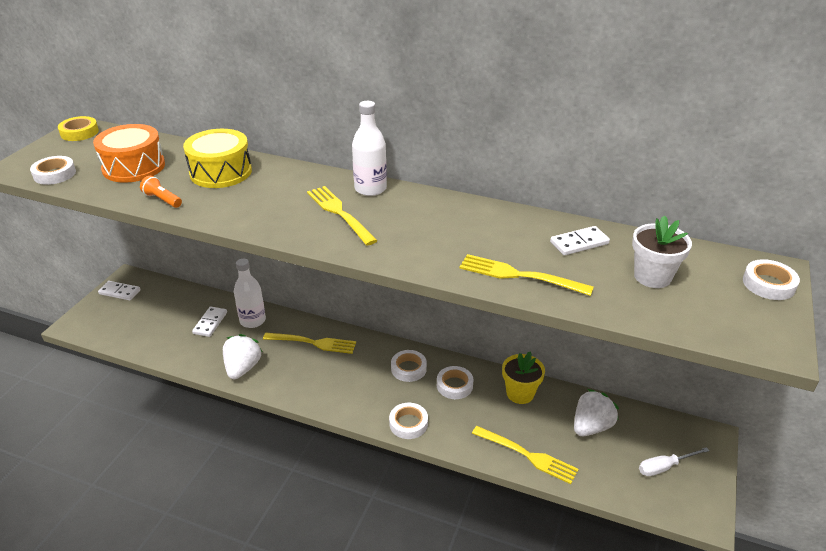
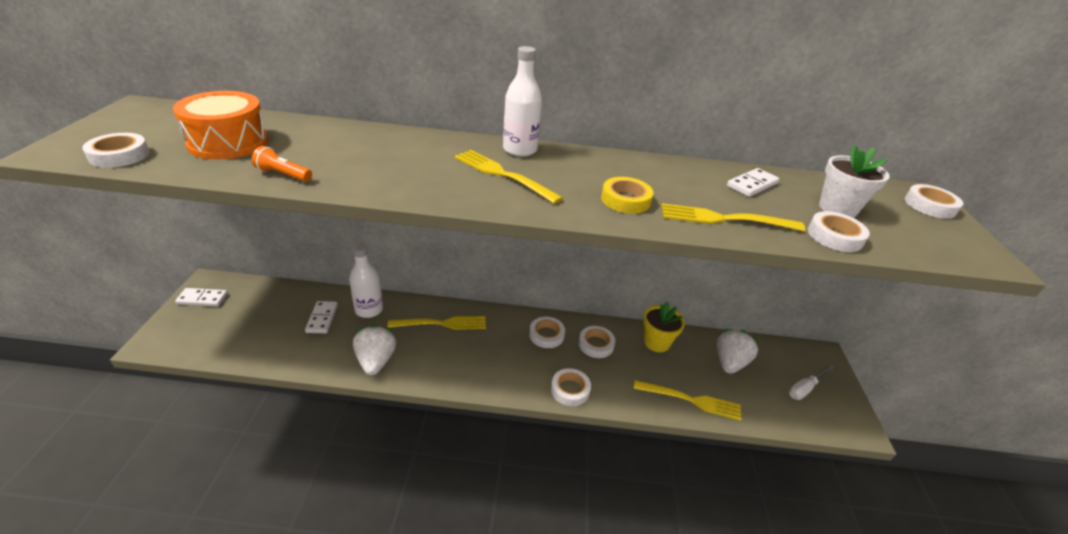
camera: 20 degrees left, 0 degrees up
yellow tape [58,116,99,141] -> yellow tape moved to [601,177,654,214]
yellow drum [183,129,252,188] -> none
none -> white tape [808,211,870,252]

